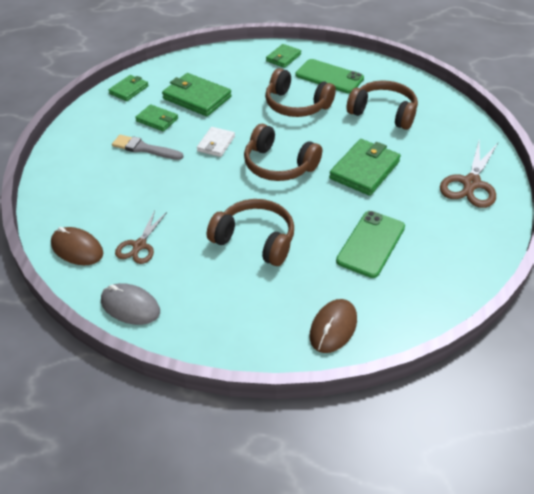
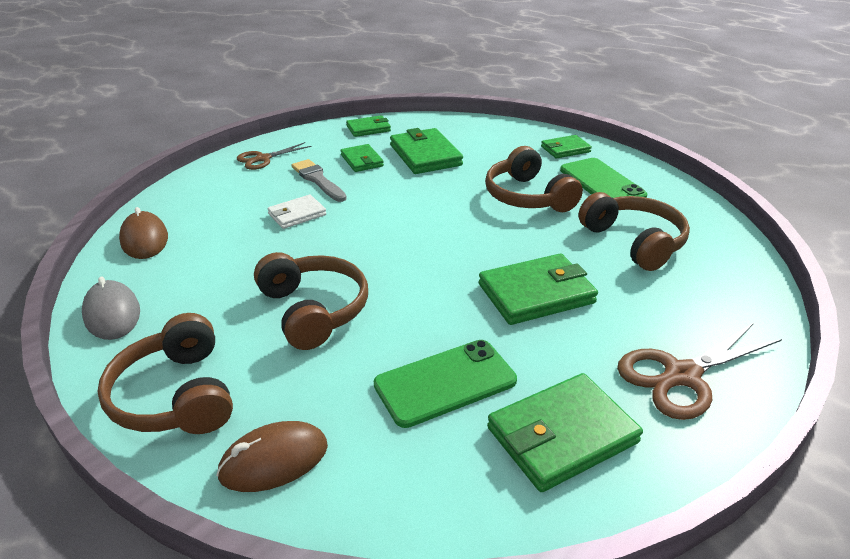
camera: 35 degrees right, 10 degrees down
brown scissors [115,210,167,264] -> brown scissors moved to [237,142,312,170]
white wallet [197,127,235,157] -> white wallet moved to [268,195,326,229]
brown headphones [244,124,322,181] -> brown headphones moved to [97,313,233,434]
none -> green wallet [487,373,643,492]

